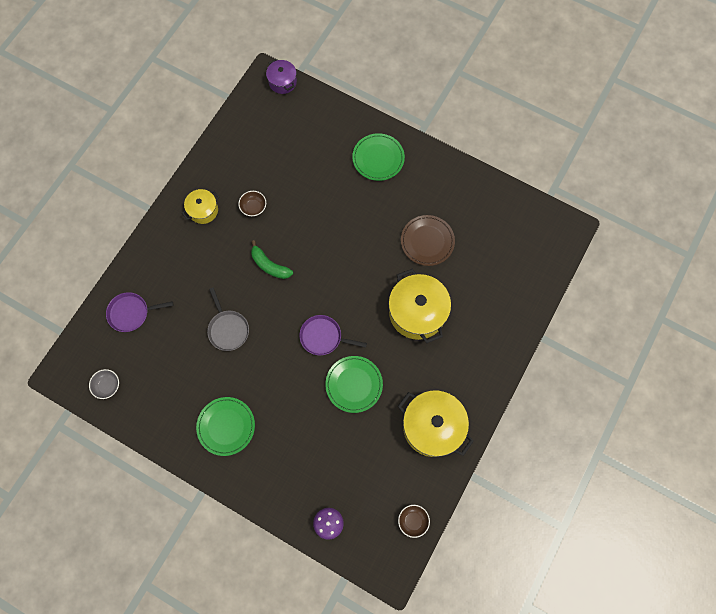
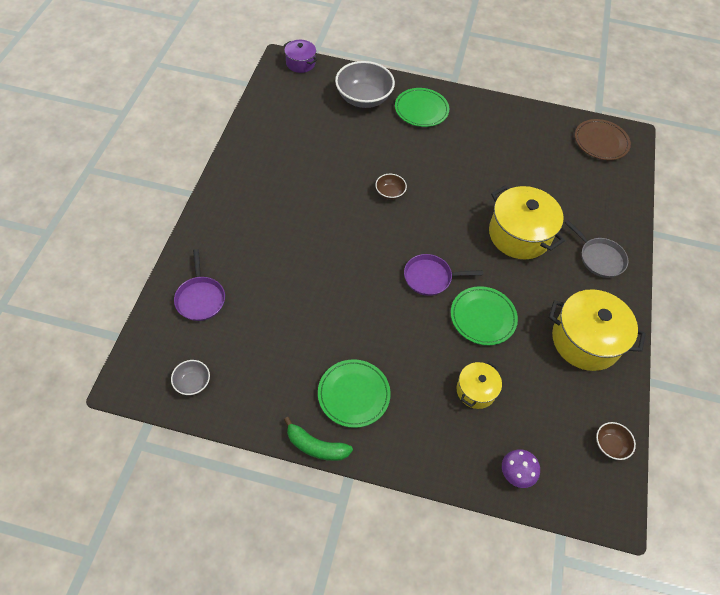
camera: 20 degrees left, 15 degrees down
purple pan [106,292,174,332] -> purple pan turned 75 degrees counterclockwise [174,249,225,321]
yellow pot [182,189,219,224] -> yellow pot moved to [457,361,502,409]
grey pan [207,288,249,351] -> grey pan moved to [565,220,628,278]
brown bowl [238,191,266,217] -> brown bowl moved to [375,174,407,200]
green banana [251,240,293,279] -> green banana moved to [284,417,353,461]
brown plate [401,215,455,266] -> brown plate moved to [575,119,631,160]
none -> grey bowl [335,61,395,108]

